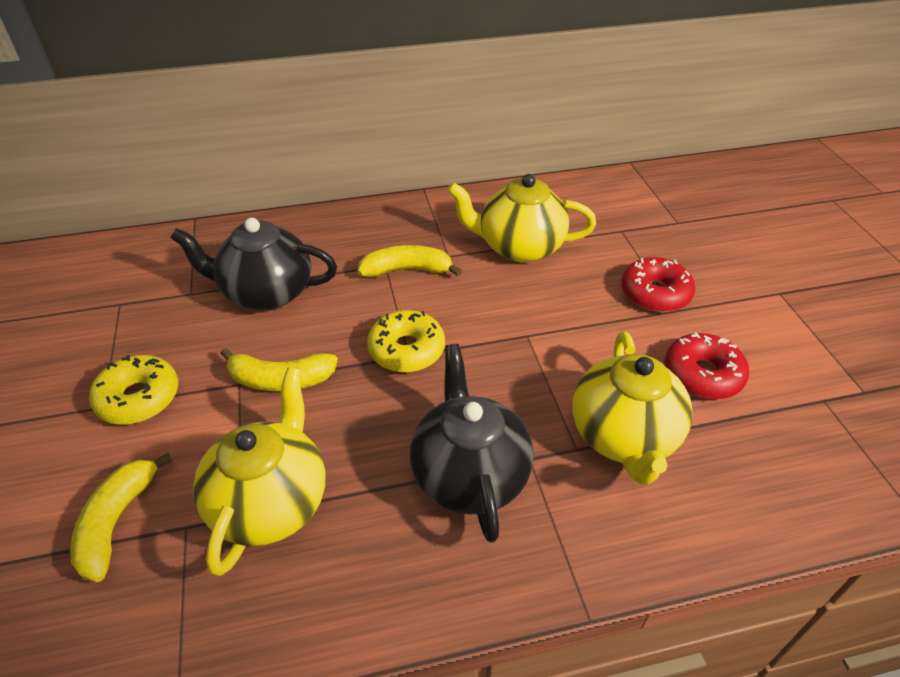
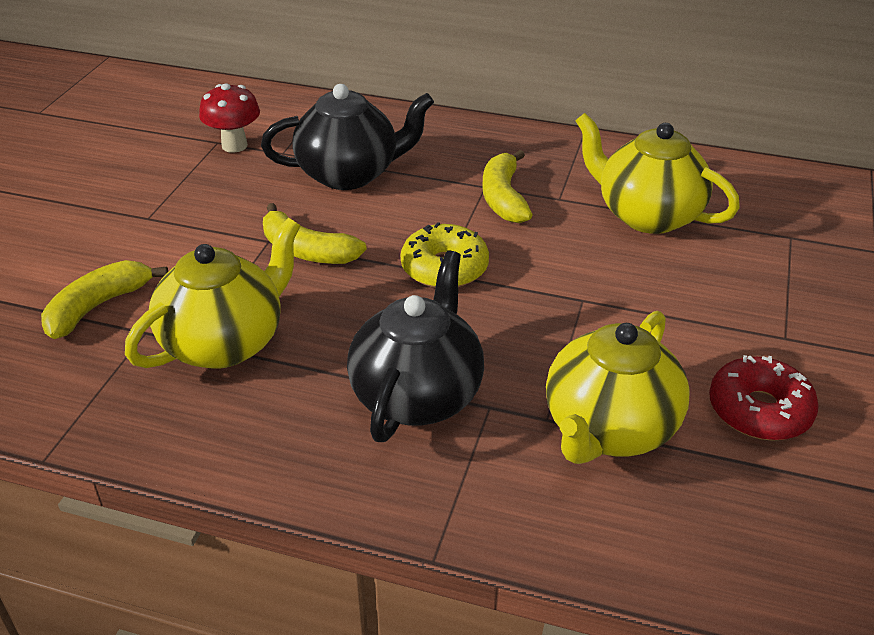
camera: 30 degrees right, 5 degrees down
yellow donut [89,355,178,425] -> none
black teapot [170,218,337,311] -> black teapot turned 135 degrees clockwise [261,84,434,190]
yellow banana [357,245,462,277] -> yellow banana turned 120 degrees counterclockwise [482,150,533,223]
red donut [621,257,695,312] -> none
none -> red mushroom [199,83,260,153]

